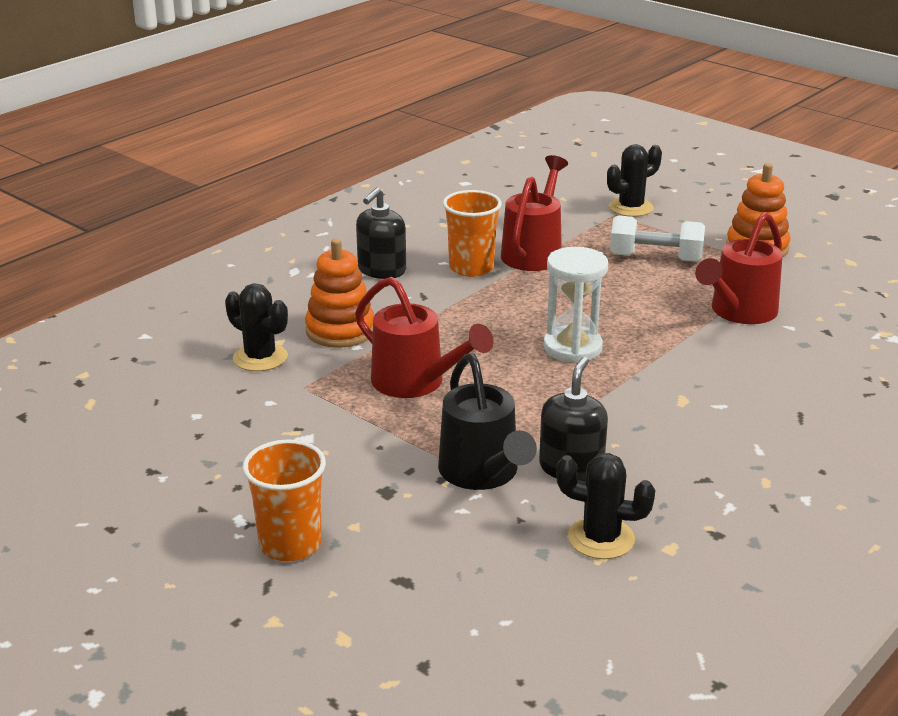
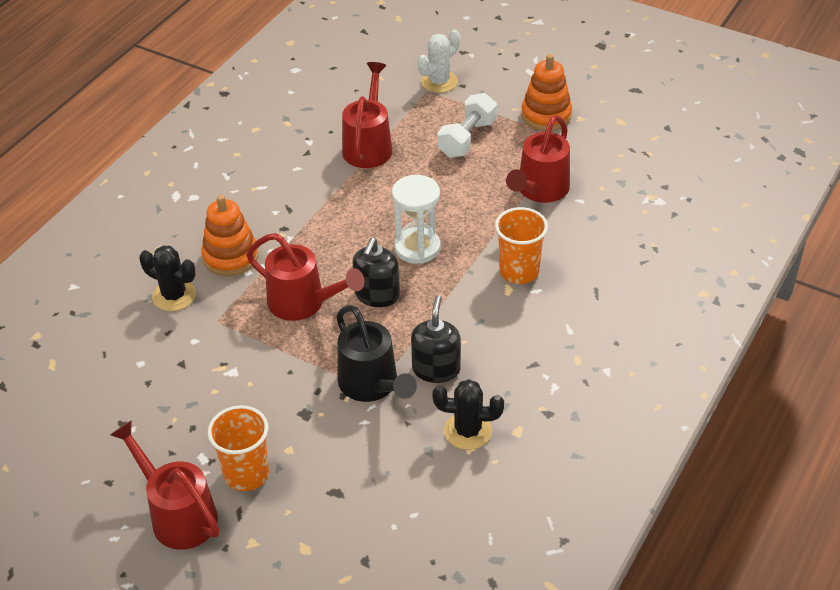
camera: 10 degrees left, 15 degrees up
black soap dispenser [356,187,406,279] -> black soap dispenser moved to [352,238,400,307]
orange cup [443,190,502,277] -> orange cup moved to [495,207,548,284]
black cactus [607,144,662,217] -> white cactus [418,29,460,93]
white dumbbell [610,216,705,262] -> white dumbbell turned 60 degrees counterclockwise [438,93,497,158]
none -> red watering can [110,420,219,550]

